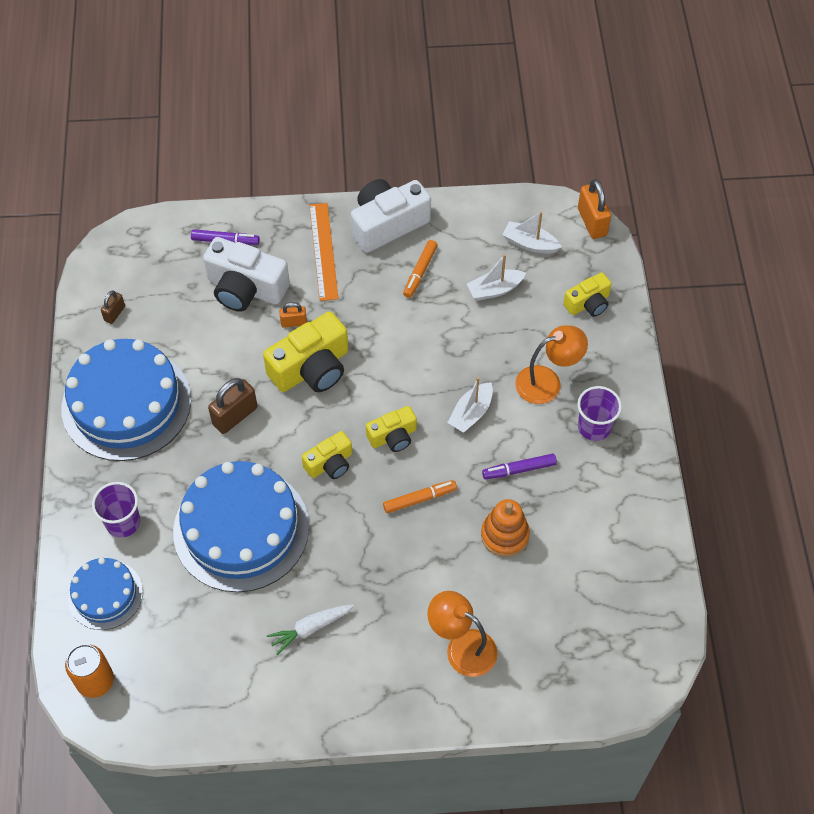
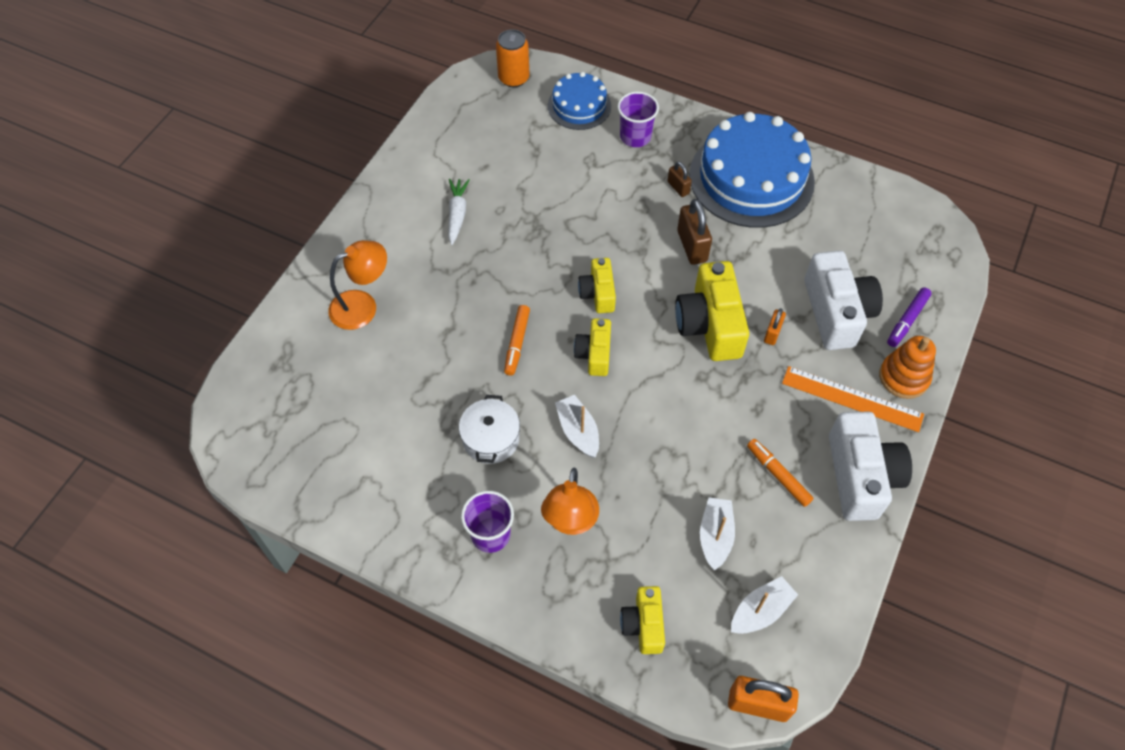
camera: 120 degrees right, 0 degrees up
brown padlock [101,290,125,324] -> brown padlock moved to [667,161,692,197]
blue cake [173,461,309,592] -> none
white camera [203,237,290,312] -> white camera turned 120 degrees clockwise [804,251,883,350]
orange stacking toy [481,499,530,557] -> orange stacking toy moved to [879,336,936,399]
purple marker [482,454,557,479] -> white pot [459,395,520,464]

